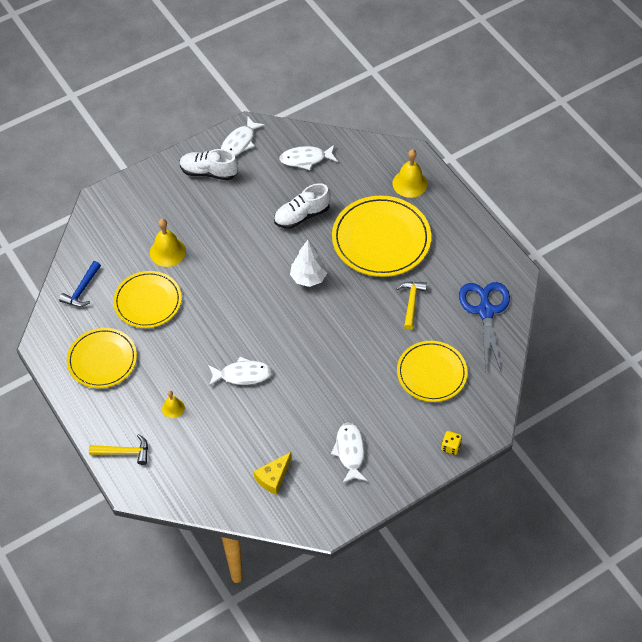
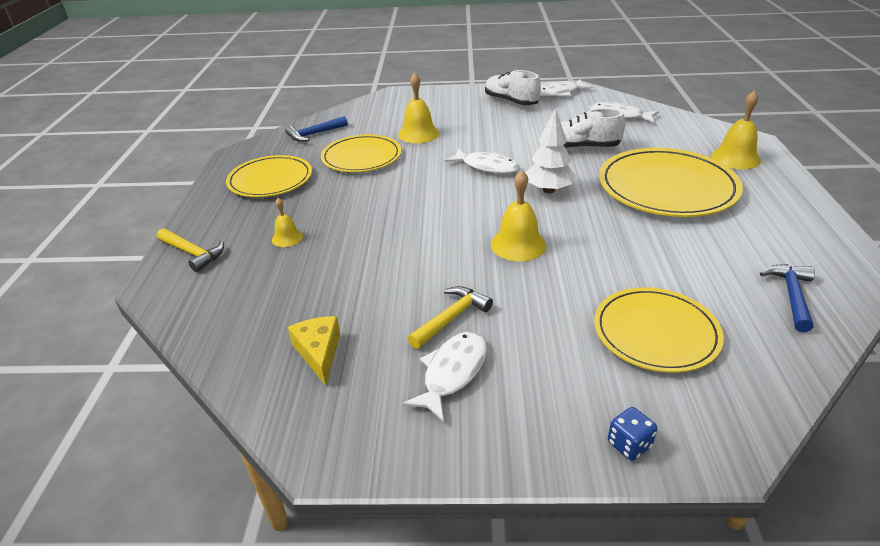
camera: 35 degrees right, 20 degrees down
white fish [208,357,272,386] -> white fish moved to [445,148,520,174]
yellow cheese [253,452,292,495] -> yellow cheese turned 90 degrees clockwise [288,316,340,386]
yellow hammer [396,282,427,330] -> yellow hammer moved to [408,286,493,349]
yellow dice [441,431,462,455] -> blue dice [608,407,657,460]
blue scissors [459,282,510,373] -> blue hammer [760,264,815,332]
none -> yellow bell [491,170,546,261]

